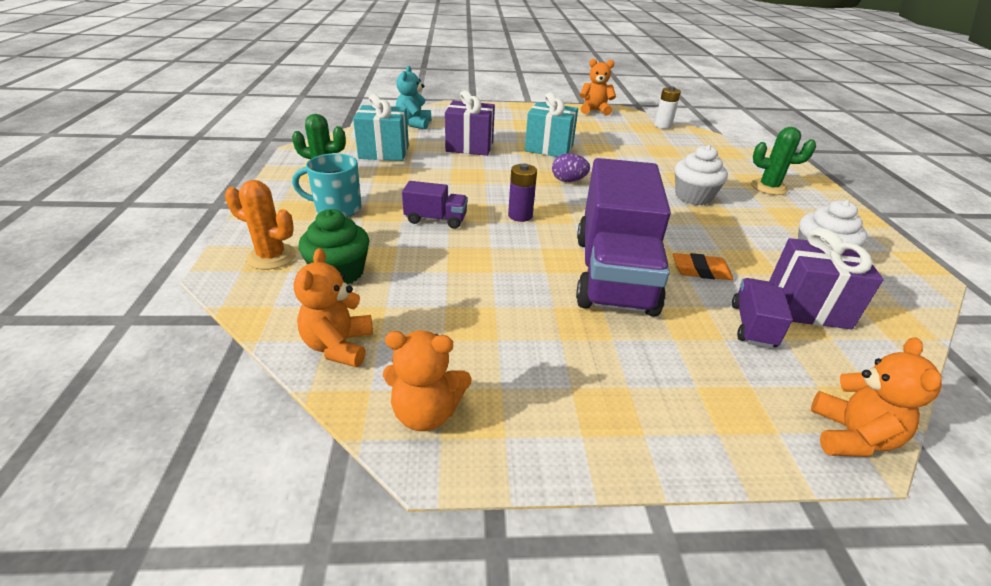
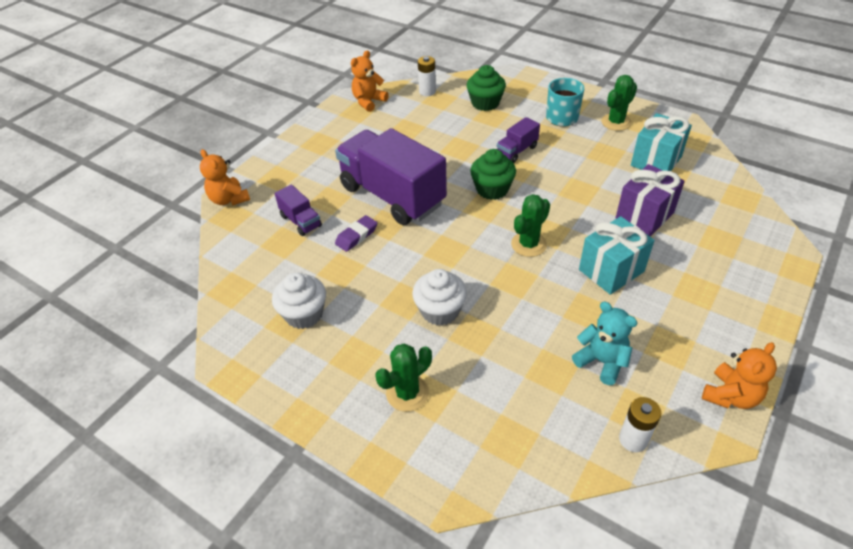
camera: 130 degrees right, 10 degrees up
orange cactus [225,180,296,270] -> none
orange teddy bear [294,248,373,367] -> white battery [418,56,436,96]
turquoise teddy bear [396,66,431,129] -> turquoise teddy bear moved to [572,302,637,385]
purple battery [508,163,537,222] -> green cupcake [470,149,516,200]
purple egg [552,153,590,182] -> green cactus [511,194,550,257]
orange eraser [673,253,733,280] -> purple eraser [335,215,377,252]
purple gift [769,227,884,329] -> none

